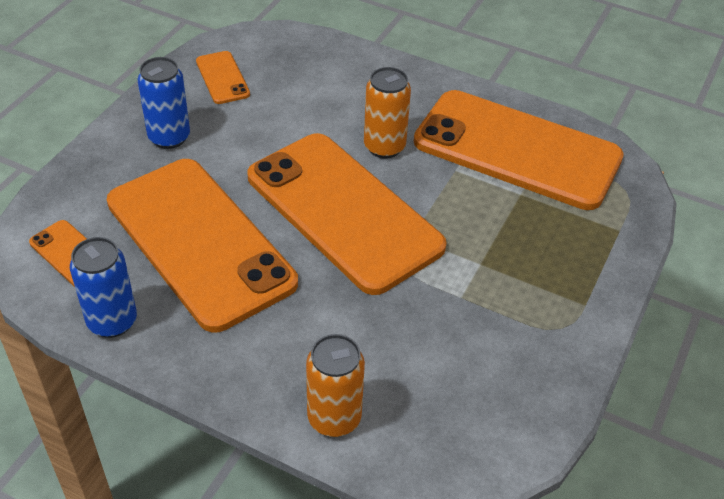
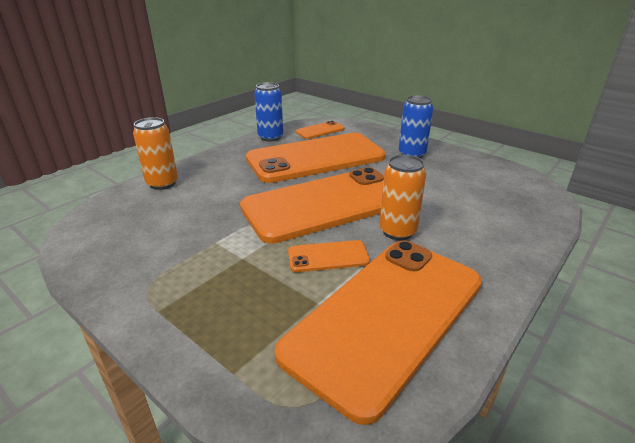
camera: 105 degrees right, 15 degrees down
orange phone [196,51,250,104] -> orange phone moved to [288,240,370,272]

